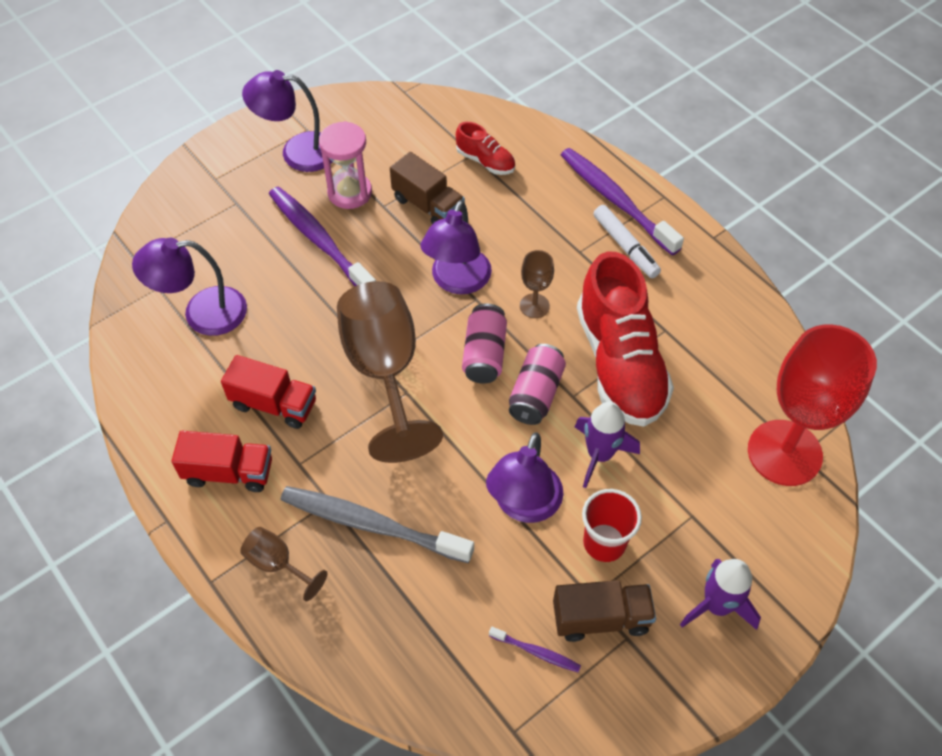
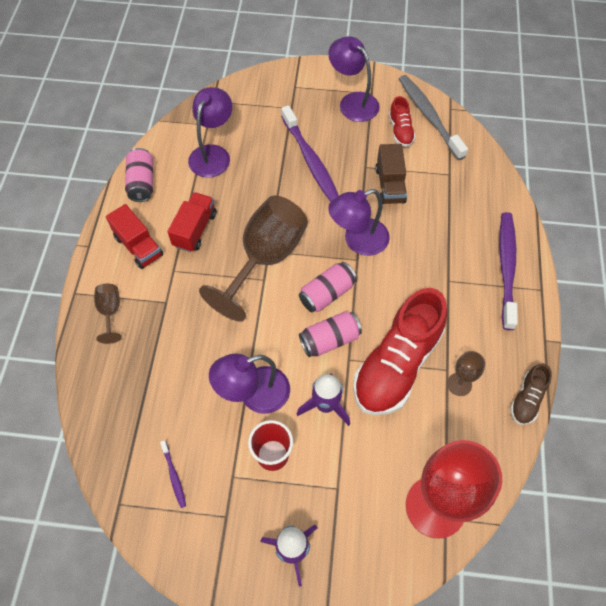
camera: 45 degrees right, 5 degrees up
purple lamp [132,238,247,336] -> purple lamp turned 75 degrees clockwise [188,87,232,178]
red truck [221,355,316,429] -> red truck turned 135 degrees counterclockwise [167,192,216,252]
purple toothbrush [269,186,376,287] -> purple toothbrush turned 150 degrees clockwise [281,105,339,202]
grey toothbrush [281,486,474,563] -> grey toothbrush moved to [399,75,468,160]
pink hourglass [319,121,372,209] -> none
red shoe [456,122,515,175] -> red shoe moved to [389,96,416,147]
brown goblet [520,250,554,318] -> brown goblet moved to [447,351,485,396]
brown truck [553,580,656,642] -> none
white marker [593,205,661,278] -> none
none -> pink can [125,148,153,202]
none -> brown shoe [510,363,552,425]

